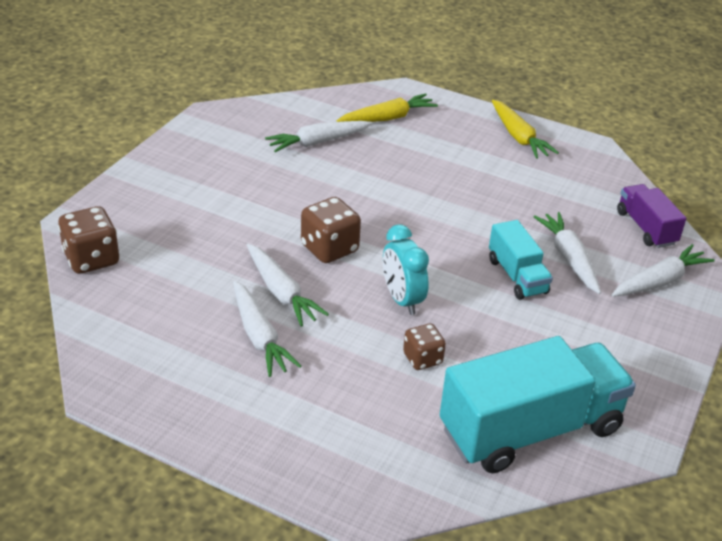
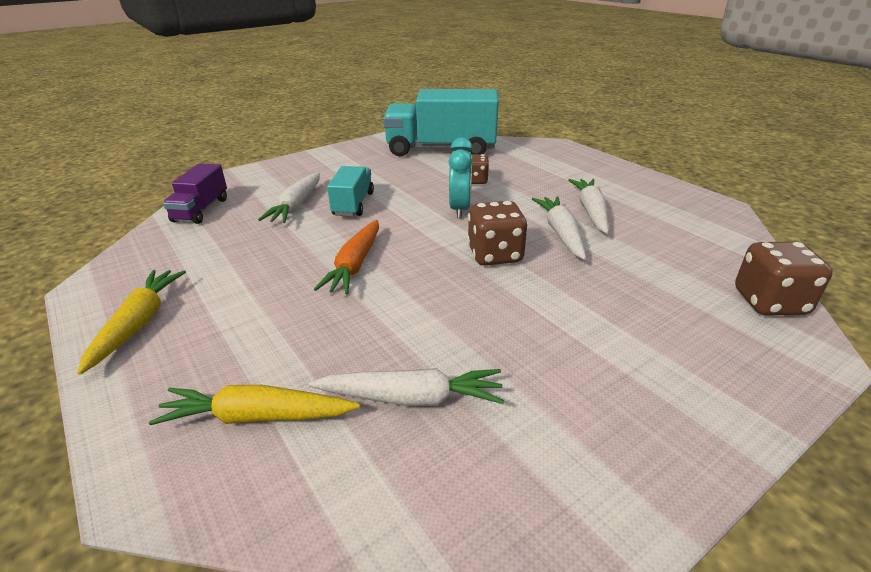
camera: 150 degrees left, 5 degrees down
white carrot [611,244,715,297] -> none
none -> orange carrot [314,220,379,295]

